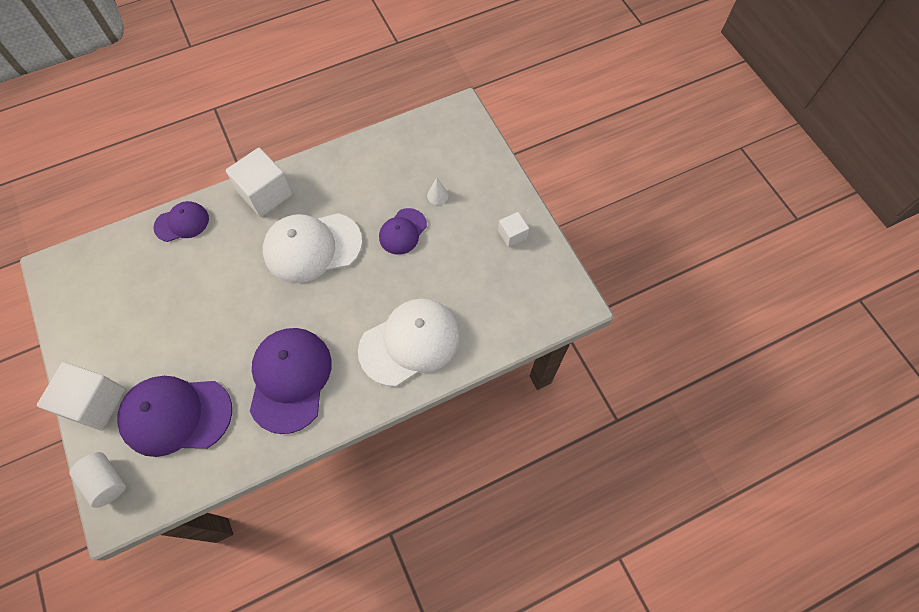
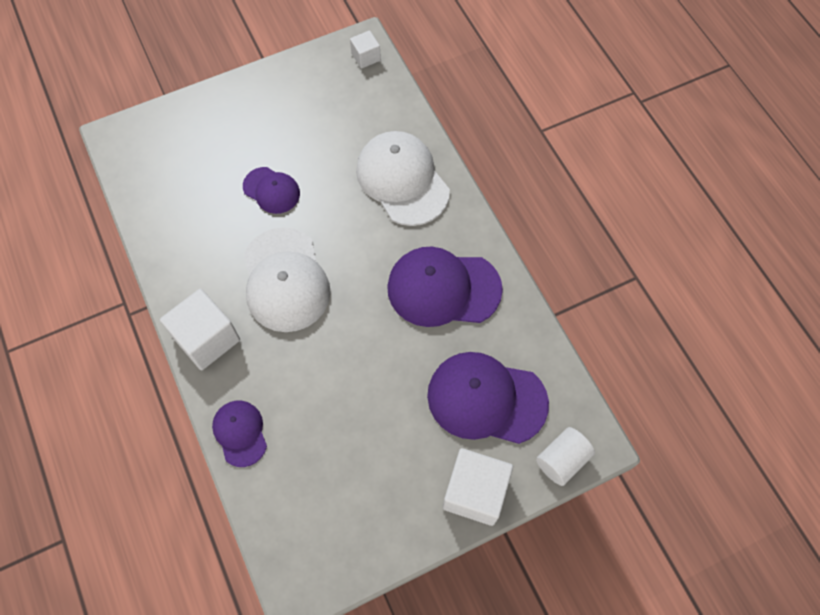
camera: 90 degrees left, 0 degrees up
purple cap [117,376,232,457] -> purple cap turned 105 degrees clockwise [427,352,549,444]
white cone [427,177,448,205] -> none
white cube [498,212,529,247] -> white cube moved to [350,30,381,69]

